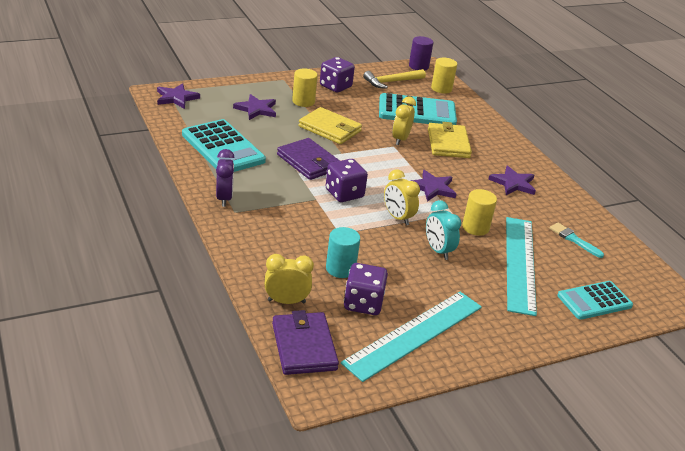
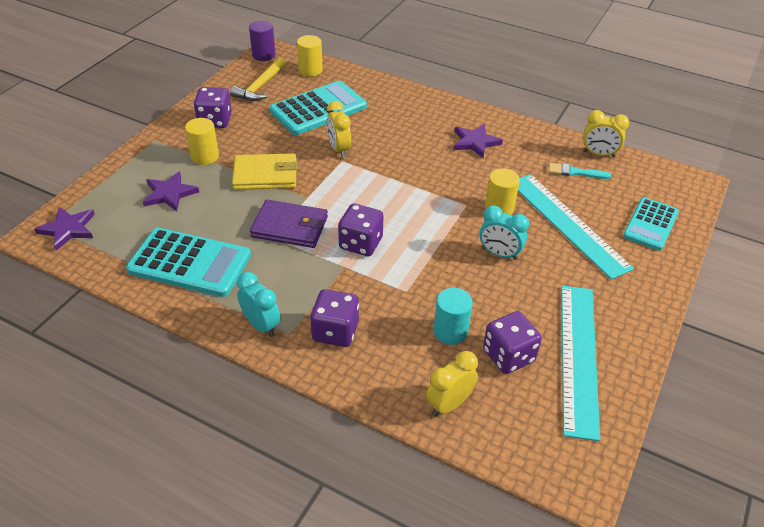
camera: 35 degrees left, 10 degrees up
purple clock [216,149,235,207] -> turquoise clock [237,272,281,337]
purple wallet [272,310,339,375] -> none
yellow clock [384,169,420,226] -> yellow clock moved to [583,110,629,158]
purple star [411,170,456,202] -> none
yellow wallet [428,122,472,158] -> none
none -> purple dice [310,289,359,347]

